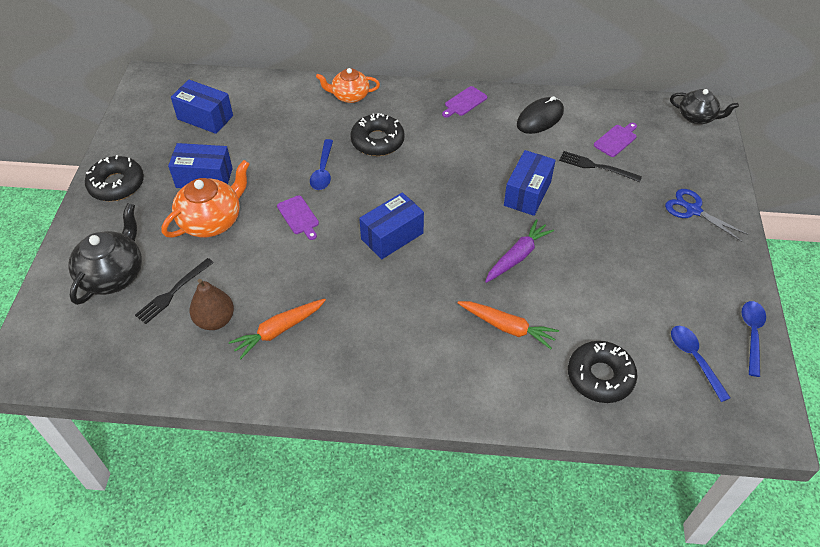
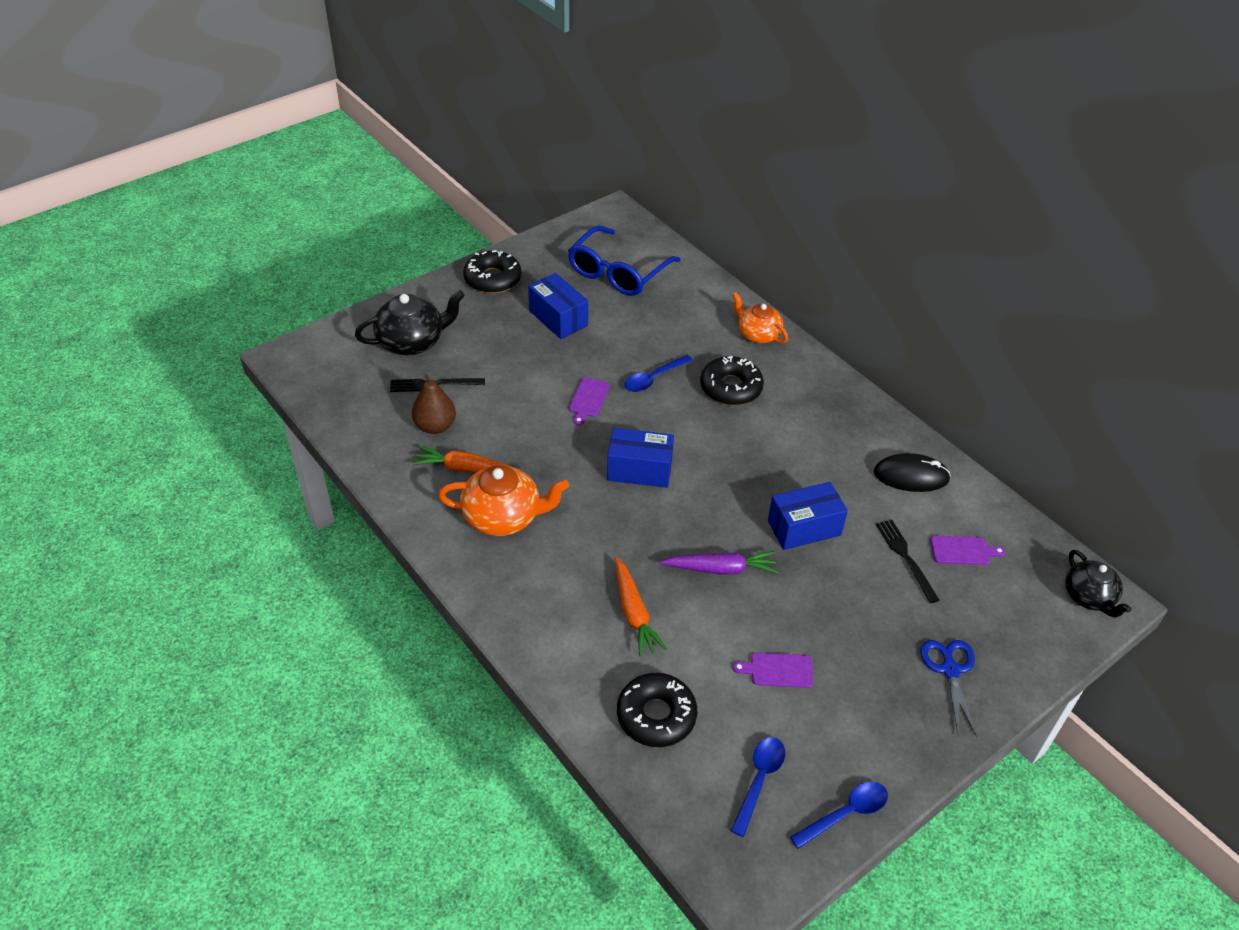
camera: 45 degrees right, 5 degrees down
orange teapot [162,160,250,238] -> orange teapot moved to [438,465,569,536]
blue box [171,80,233,134] -> blue glasses [568,226,681,296]
purple cutting board [442,86,487,118] -> purple cutting board moved to [733,653,813,688]

